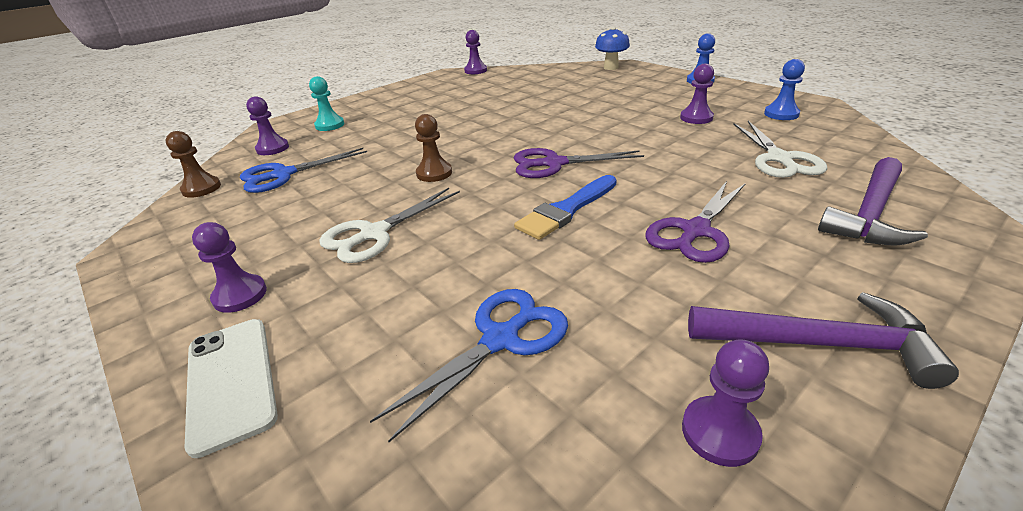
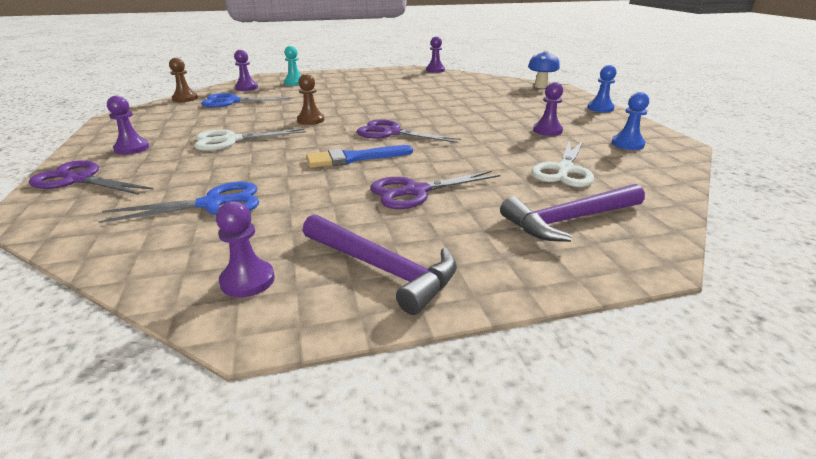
camera: 25 degrees right, 5 degrees down
white phone [185,319,278,458] -> purple scissors [29,160,154,195]

